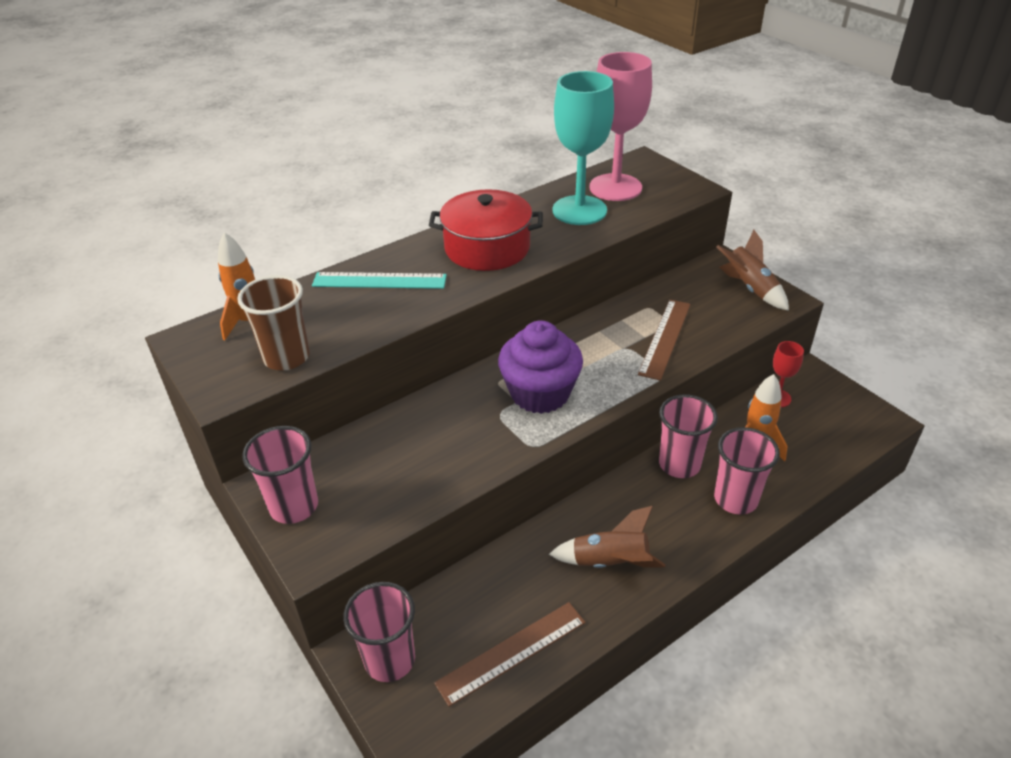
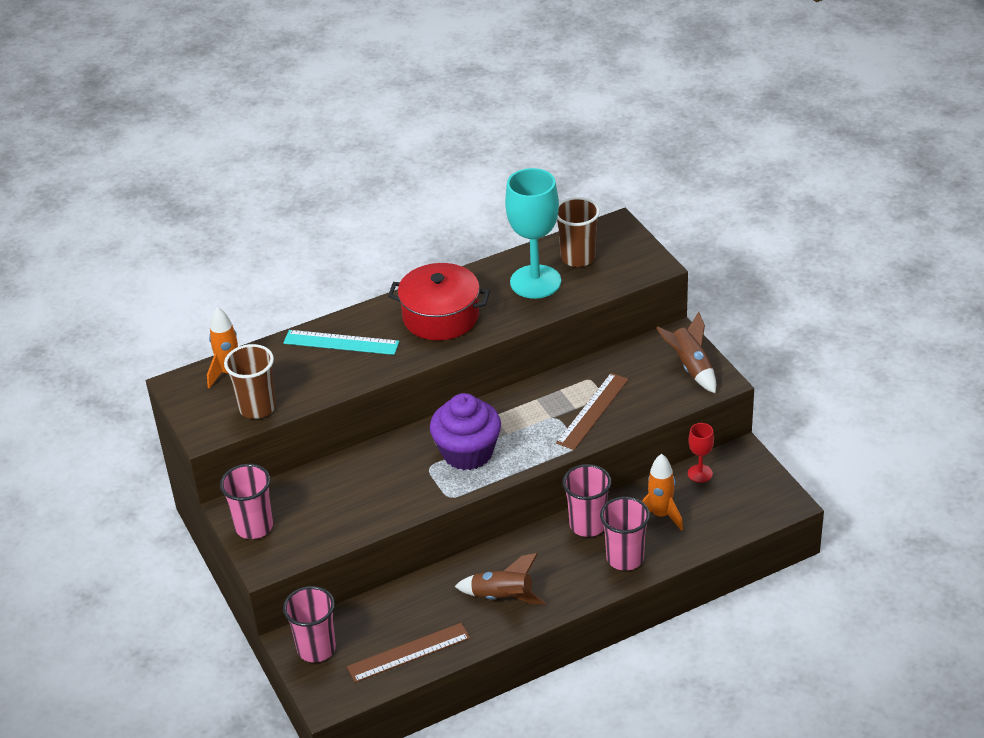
camera: 10 degrees right, 0 degrees up
pink goblet [589,52,652,201] -> brown cup [557,197,600,267]

